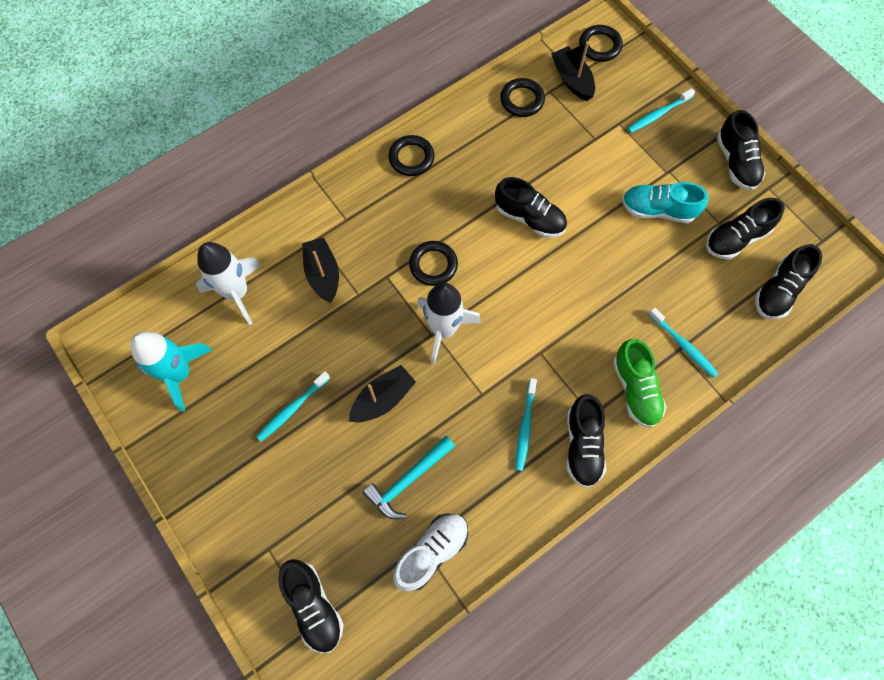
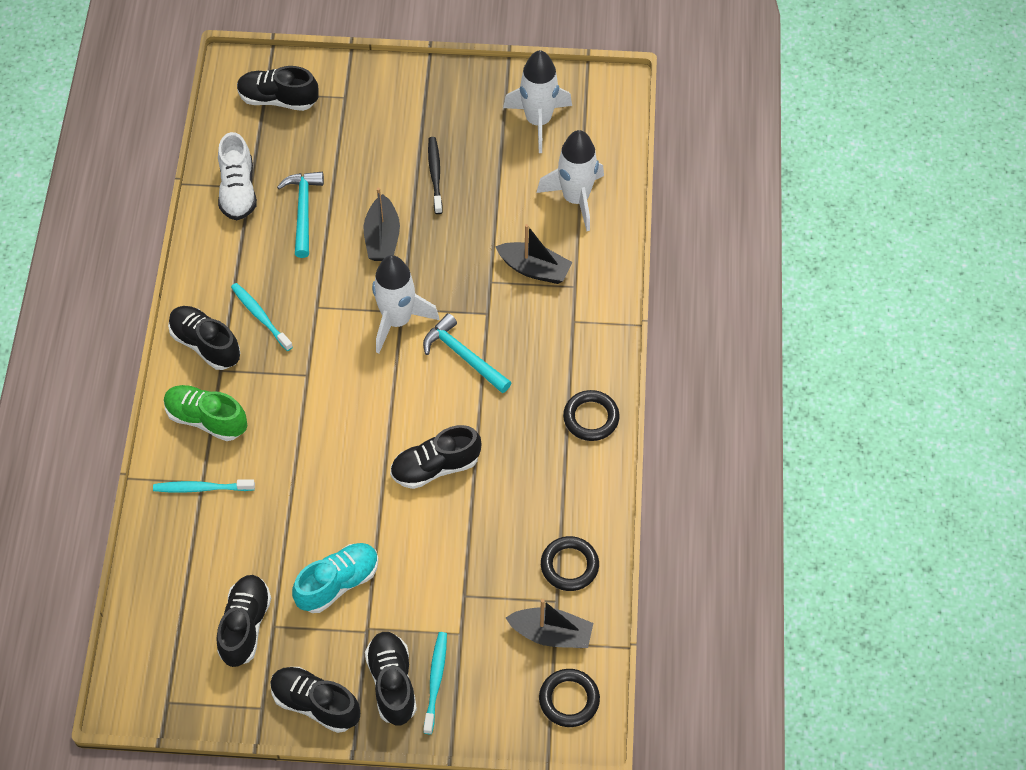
camera: 130 degrees right, 10 degrees down
turquoise rocket [130,332,212,412] -> white rocket [503,50,572,153]
turquoise toothbrush [256,371,330,441] -> black toothbrush [428,137,443,214]
black ring [409,241,458,286] -> turquoise hammer [423,313,512,393]
black shoe [755,244,822,319] -> black shoe moved to [365,632,417,725]

